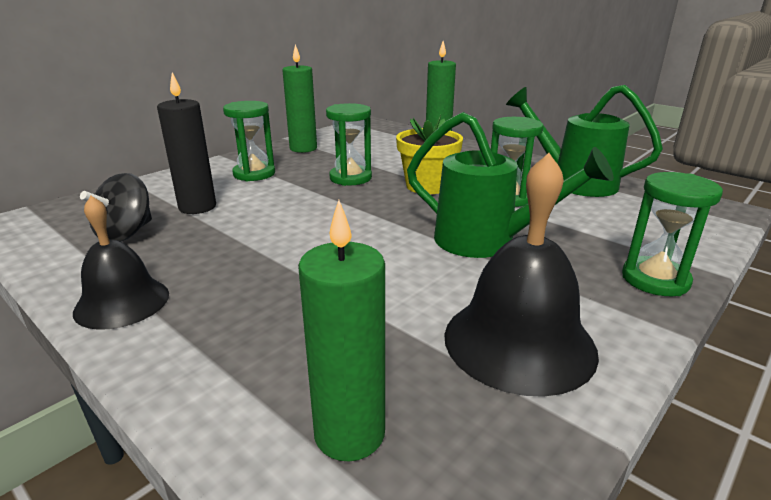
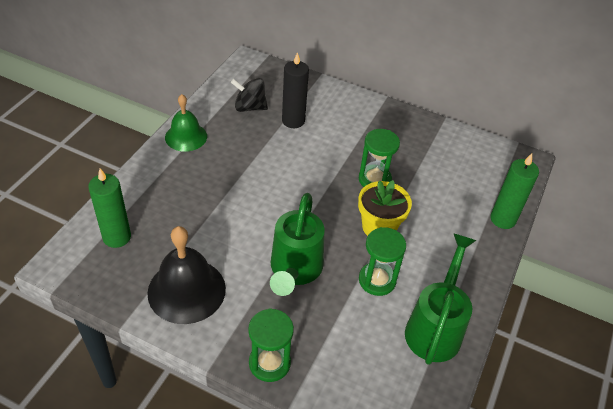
camera: 70 degrees right, 20 degrees up
black bell [73,196,169,330] -> green bell [165,94,207,152]
green hourglass [223,101,275,181] -> none
green candle [282,44,317,153] -> none

